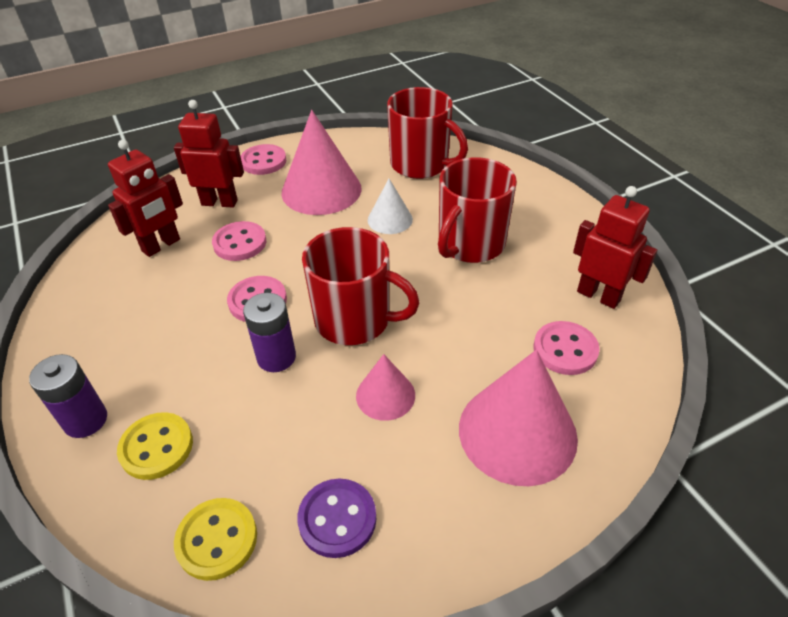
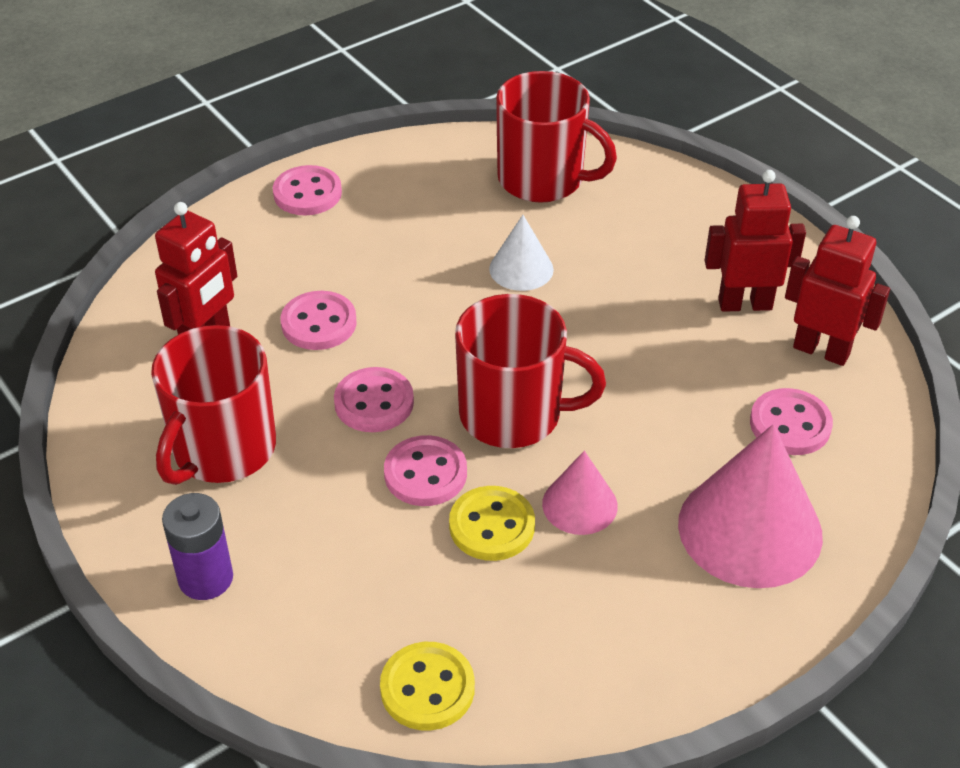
camera: 10 degrees left, 0 degrees up
yellow button [117,412,193,480] -> yellow button moved to [449,486,535,561]
red robot [174,100,244,208] -> red robot moved to [704,170,806,312]
purple battery [243,293,296,372] -> pink button [384,435,467,506]
pink cone [281,110,362,215] -> none
purple button [297,479,376,558] -> none
red mug [438,157,517,263] -> red mug moved to [151,325,276,485]

